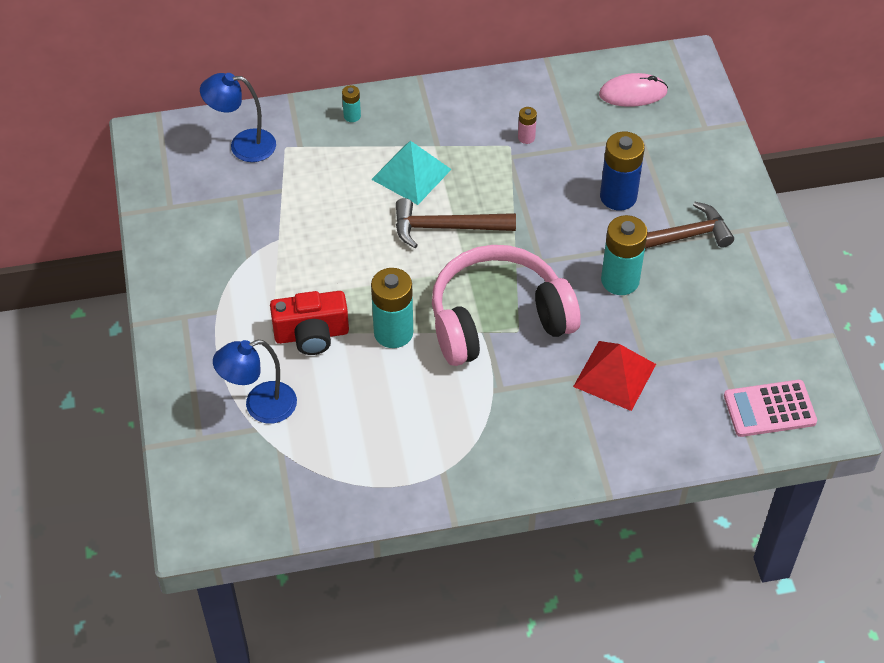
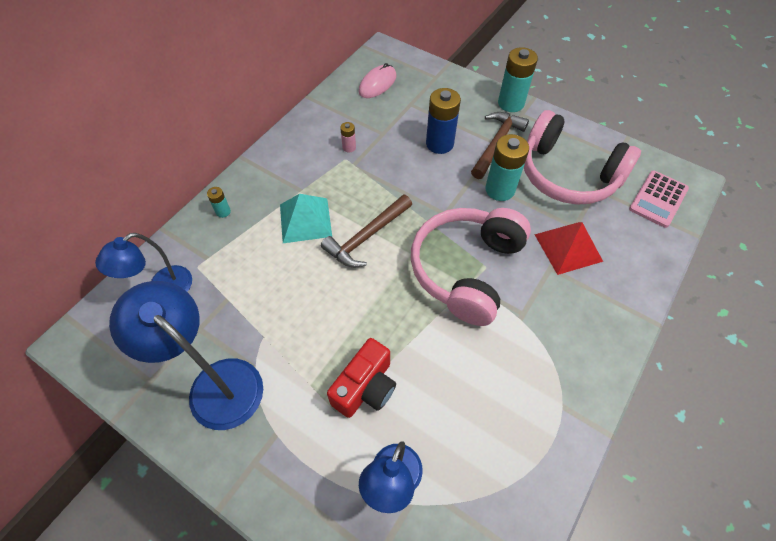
camera: 45 degrees left, 5 degrees up
turquoise battery [371,268,413,348] -> turquoise battery moved to [498,47,538,112]
none -> blue lamp [109,281,263,430]
none -> pink headphones [524,110,641,205]

